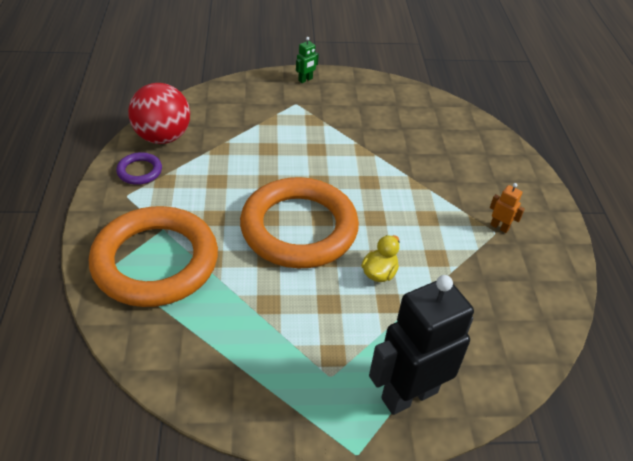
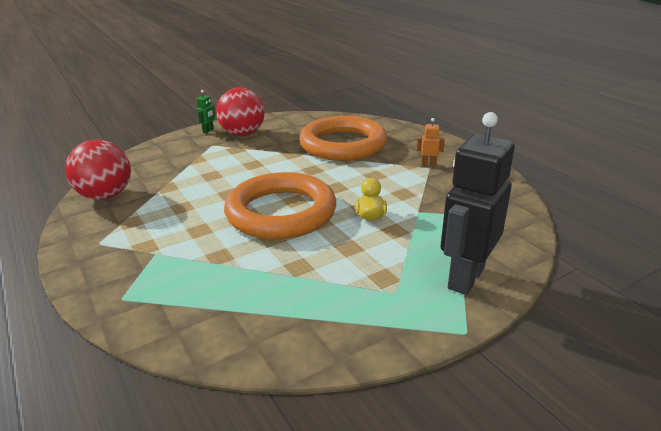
camera: 25 degrees left, 15 degrees down
orange ring [89,206,218,307] -> orange ring moved to [299,116,387,161]
purple ring [116,152,162,185] -> none
none -> red ball [216,87,265,136]

